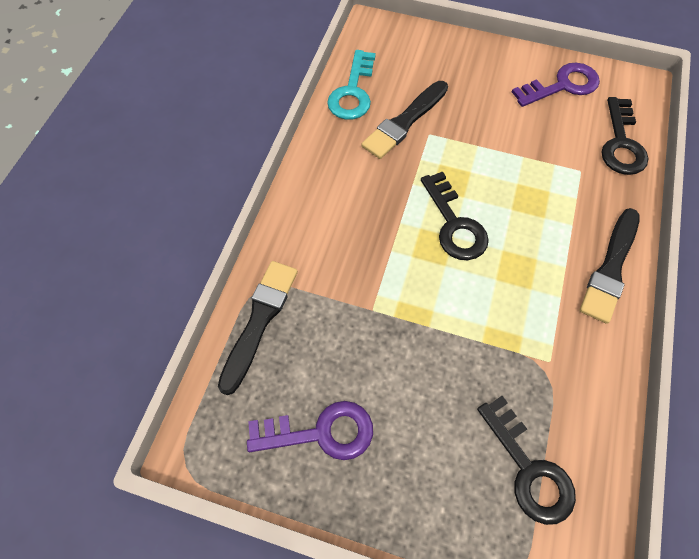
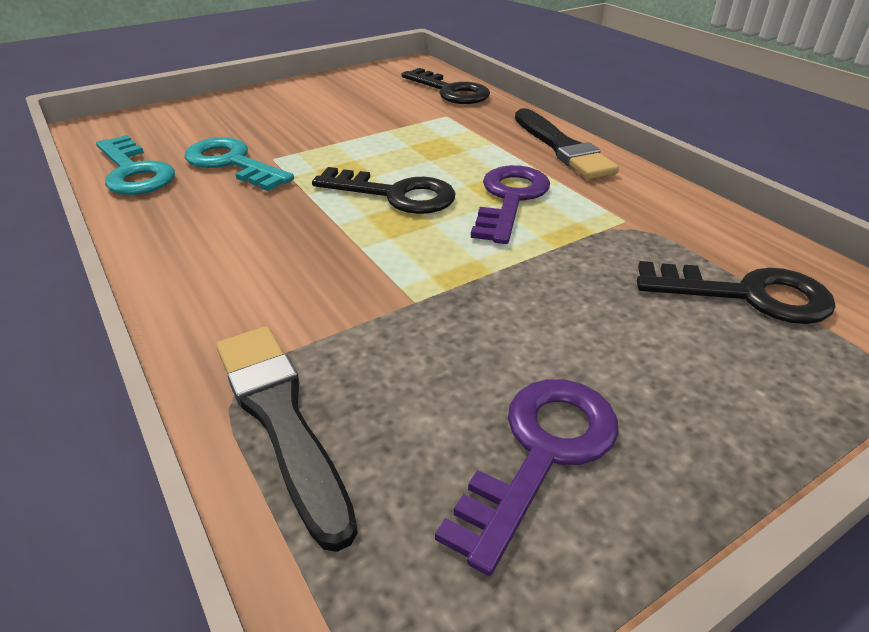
camera: 50 degrees left, 25 degrees down
black brush [362,81,448,159] -> turquoise key [184,137,294,191]
purple key [512,63,600,107] -> purple key moved to [471,165,550,244]

